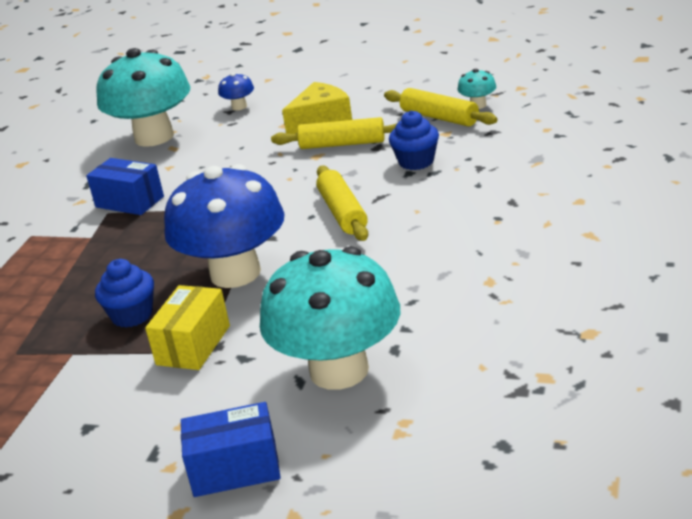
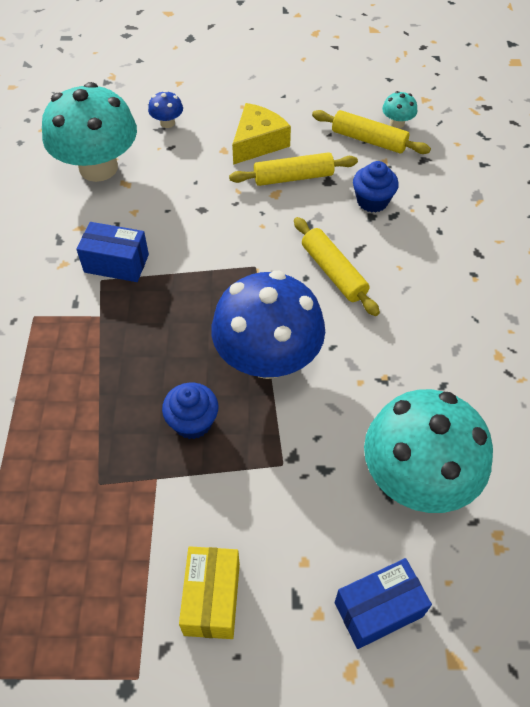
camera: 20 degrees left, 25 degrees up
yellow box [145,285,230,370] -> yellow box moved to [179,546,240,639]

